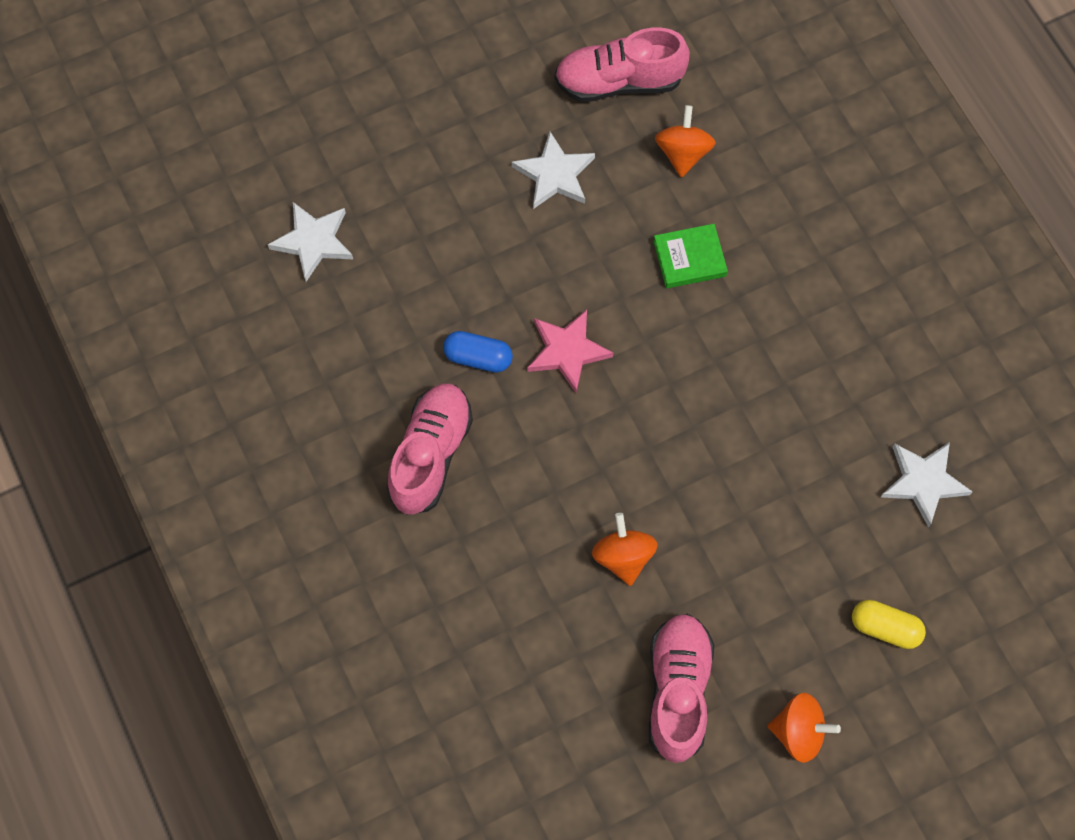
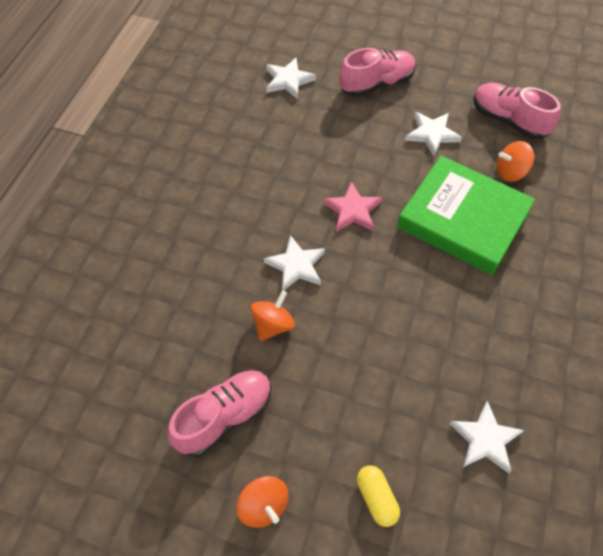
camera: 45 degrees right, 10 degrees down
pink shoe [387,383,473,515] -> pink shoe moved to [339,48,416,97]
blue capsule [443,331,513,373] -> none
green book [653,224,728,288] -> green book [397,156,535,275], size x2.38
orange spinning top [655,105,716,177] -> orange spinning top turned 150 degrees counterclockwise [497,141,534,182]
none -> white star [264,235,325,291]

